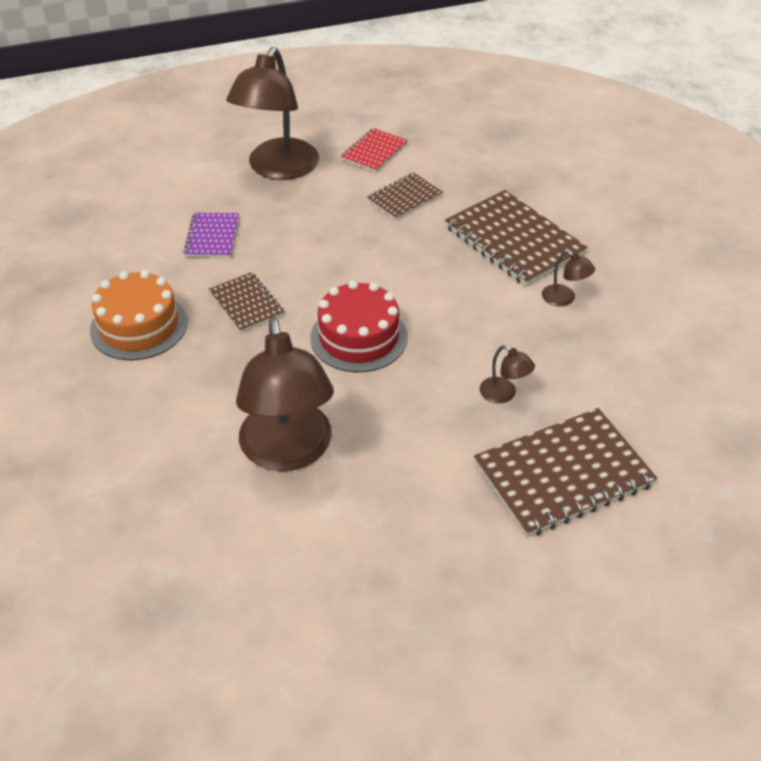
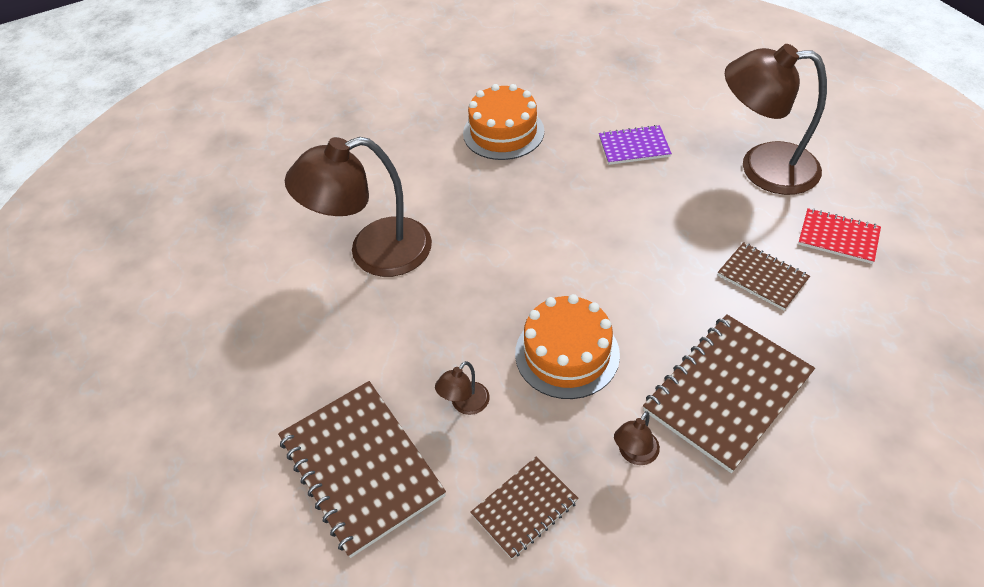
camera: 85 degrees right, 5 degrees up
brown notebook [209,272,284,333] -> brown notebook moved to [470,456,579,559]
red cake [310,281,408,372] -> none
none -> orange cake [515,294,620,399]

